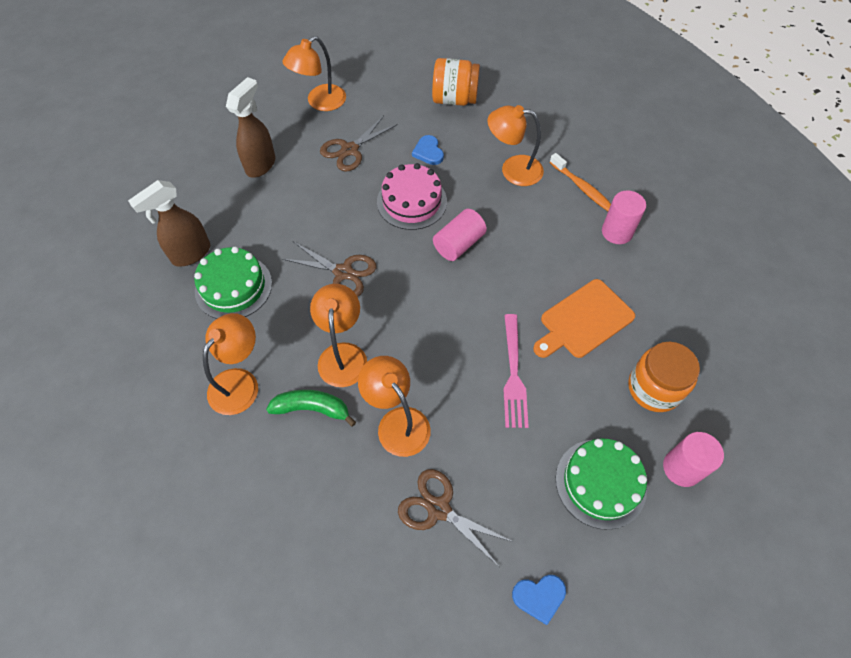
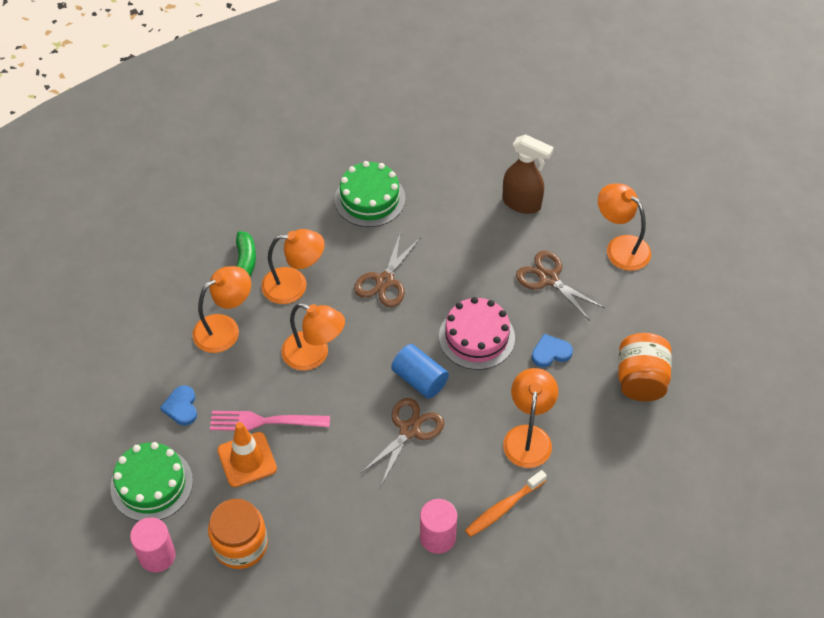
camera: 90 degrees right, 5 degrees down
brown spray bottle [128,180,210,267] -> none
orange lamp [203,313,258,415] -> orange lamp moved to [281,303,345,371]
brown scissors [398,469,513,566] -> brown scissors moved to [361,398,444,486]
pink cylinder [433,209,487,261] -> blue cylinder [391,344,449,399]
blue heart [512,575,566,625] -> blue heart moved to [160,385,197,425]
orange cutting board [533,279,635,358] -> none
none -> orange traffic cone [217,422,277,487]

